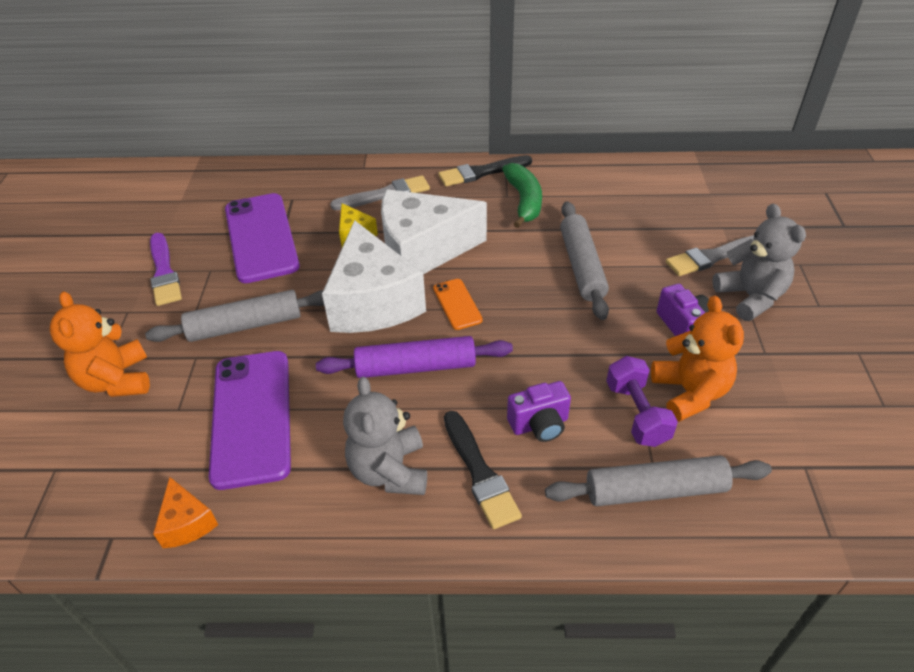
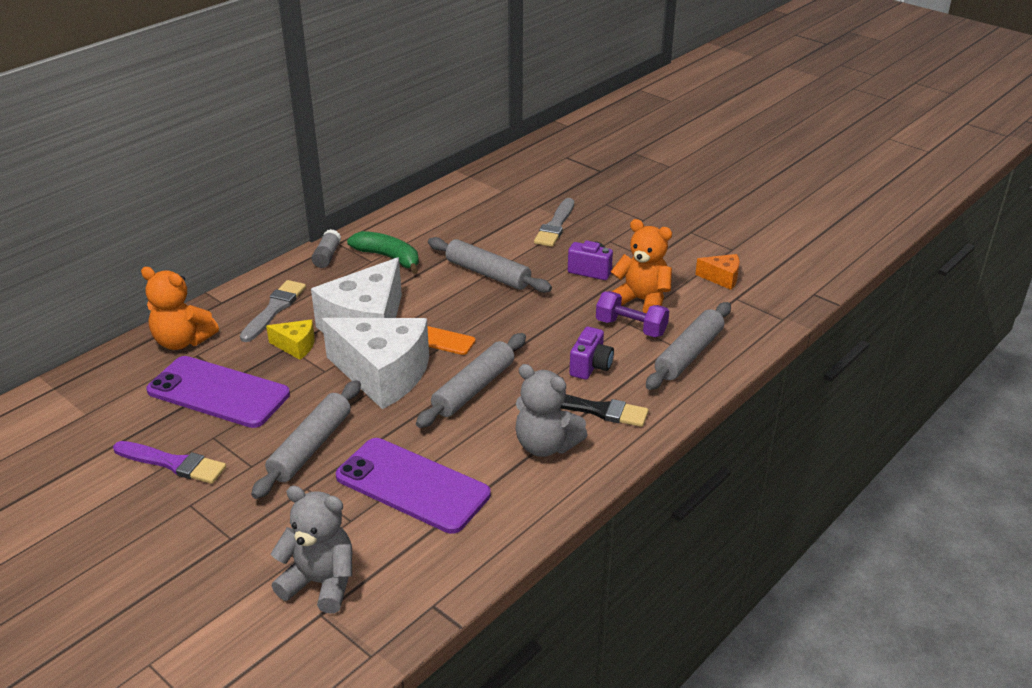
camera: 50 degrees left, 10 degrees down
orange teddy bear [50,291,150,397] -> orange teddy bear moved to [141,267,219,350]
orange cheese [153,477,218,548] -> orange cheese moved to [695,254,740,290]
purple rolling pin [316,336,513,378] -> grey rolling pin [416,333,526,428]
black brush [438,155,532,186] -> grey glue stick [312,229,341,268]
grey teddy bear [712,204,806,321] -> grey teddy bear moved to [271,486,352,614]

